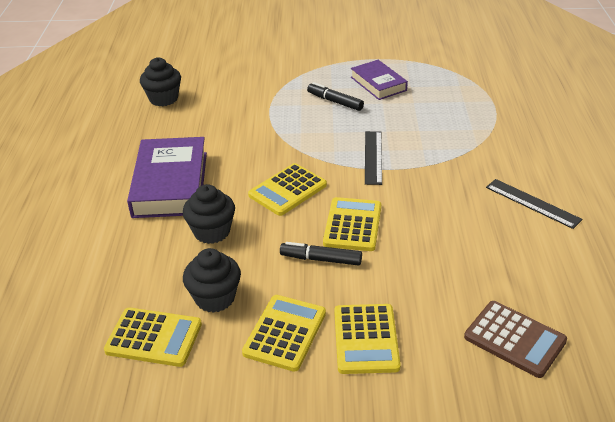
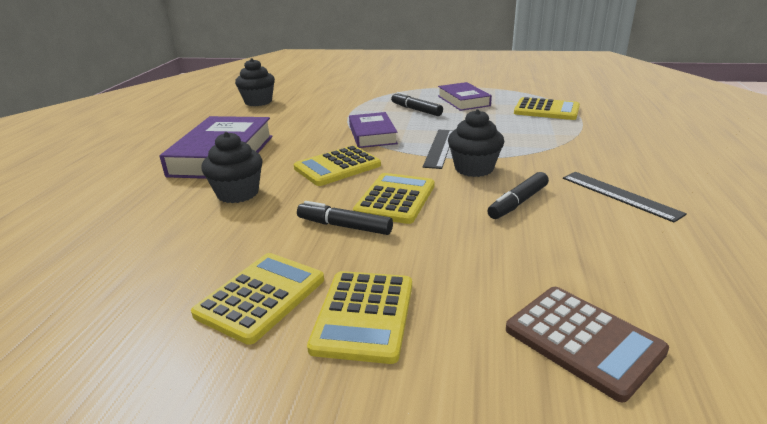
camera: 10 degrees right, 10 degrees down
yellow calculator [104,308,202,367] -> yellow calculator moved to [514,97,580,120]
black cupcake [183,248,241,313] -> black cupcake moved to [448,109,504,177]
none -> purple book [349,112,398,148]
none -> black marker [487,172,549,219]

